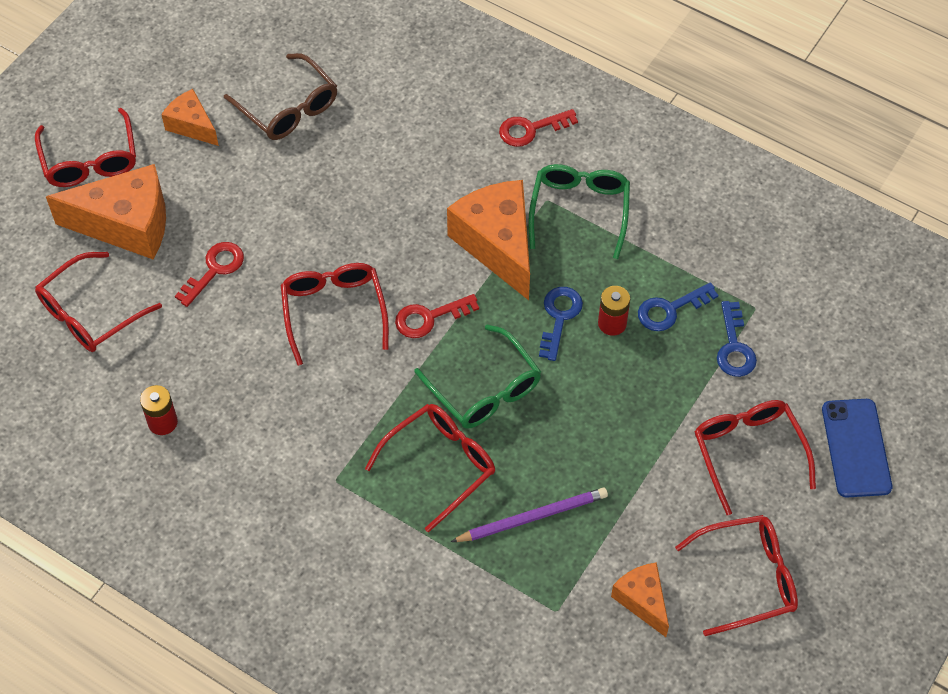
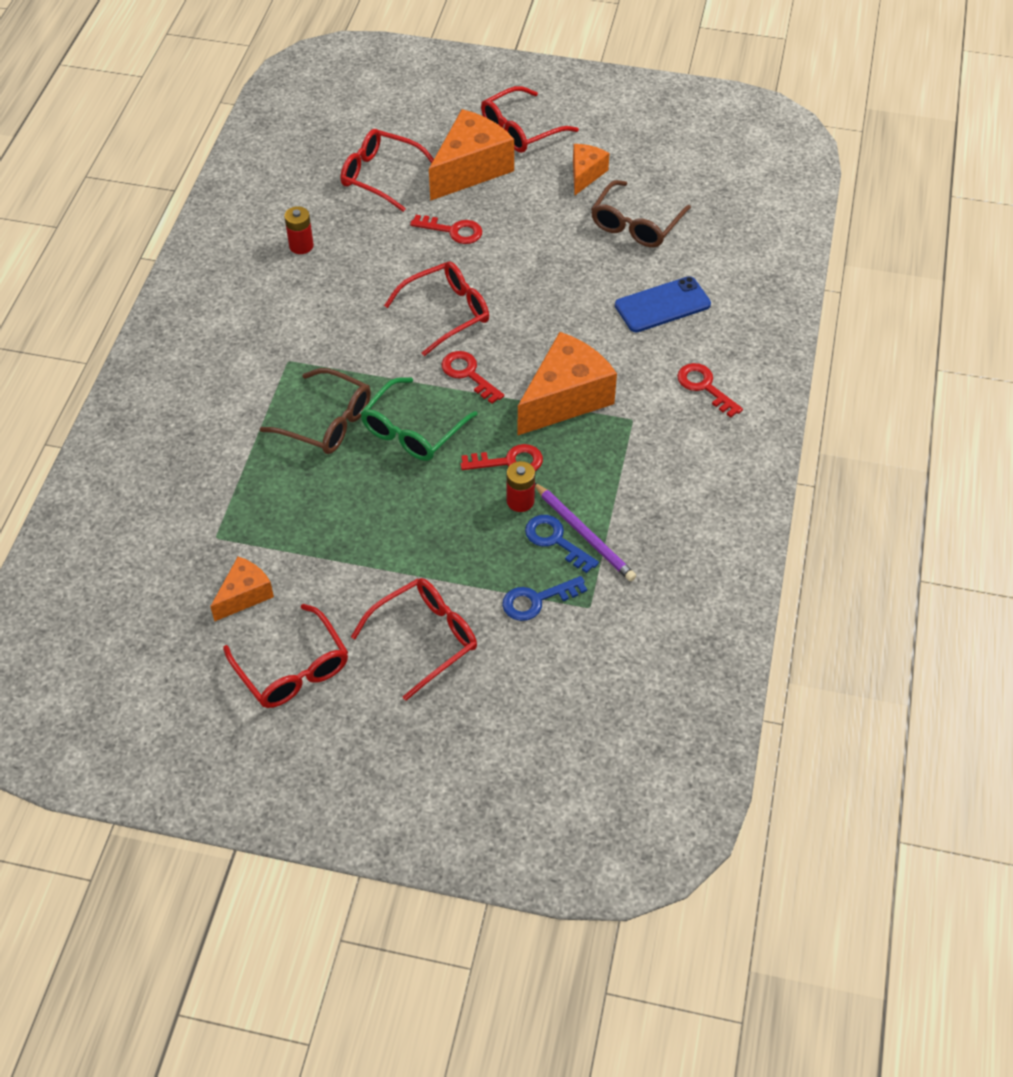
camera: 70 degrees right, 5 degrees down
orange cheese [46,164,166,260] -> orange cheese turned 120 degrees counterclockwise [429,109,514,201]
red glasses [365,404,495,533] -> brown glasses [260,368,371,454]
purple pencil [451,487,608,542] -> purple pencil moved to [535,483,636,581]
green glasses [528,164,630,259] -> none
blue key [539,287,583,361] -> red key [461,444,543,471]
blue phone [822,399,892,498] -> blue phone moved to [615,276,711,332]

